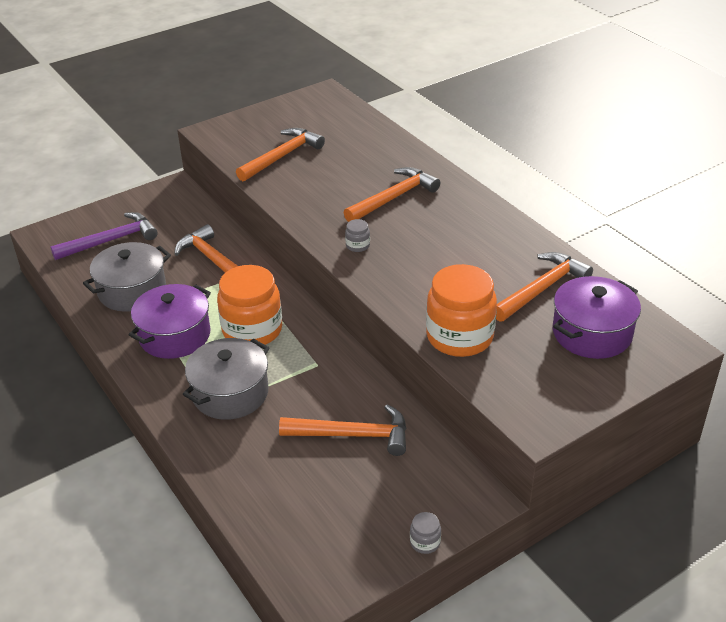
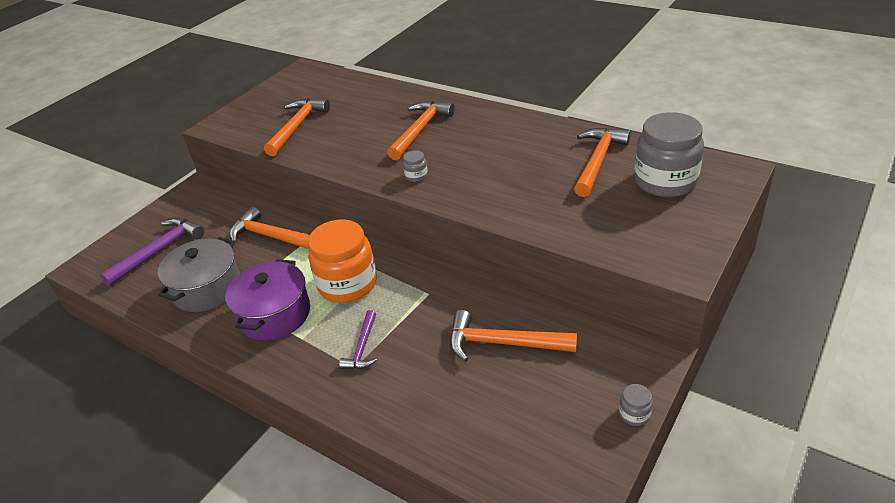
camera: 20 degrees left, 0 degrees up
grey pot [183,338,269,420] -> purple hammer [339,310,377,369]
orange hammer [279,404,406,456] -> orange hammer turned 150 degrees counterclockwise [450,310,577,362]
orange jar [426,264,497,357] -> none
purple pot [553,276,641,359] -> grey jar [634,112,704,197]

